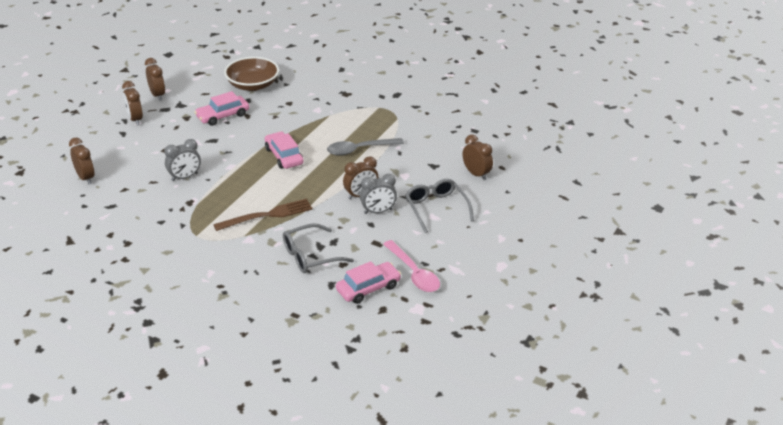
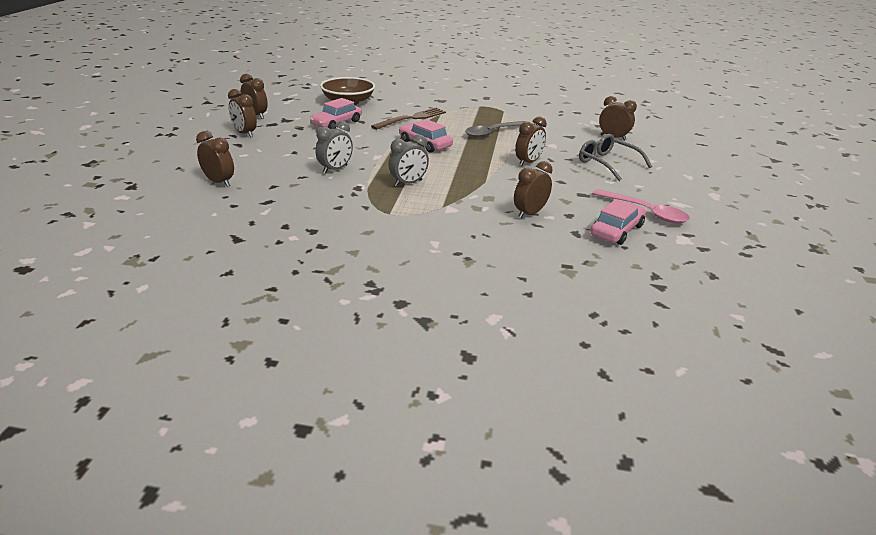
camera: 20 degrees left, 5 degrees down
brown fork [213,199,313,231] -> brown fork moved to [371,108,446,130]
grey glasses [283,223,354,273] -> brown clock [514,161,552,218]
grey clock [360,174,397,214] -> grey clock moved to [388,134,429,186]

